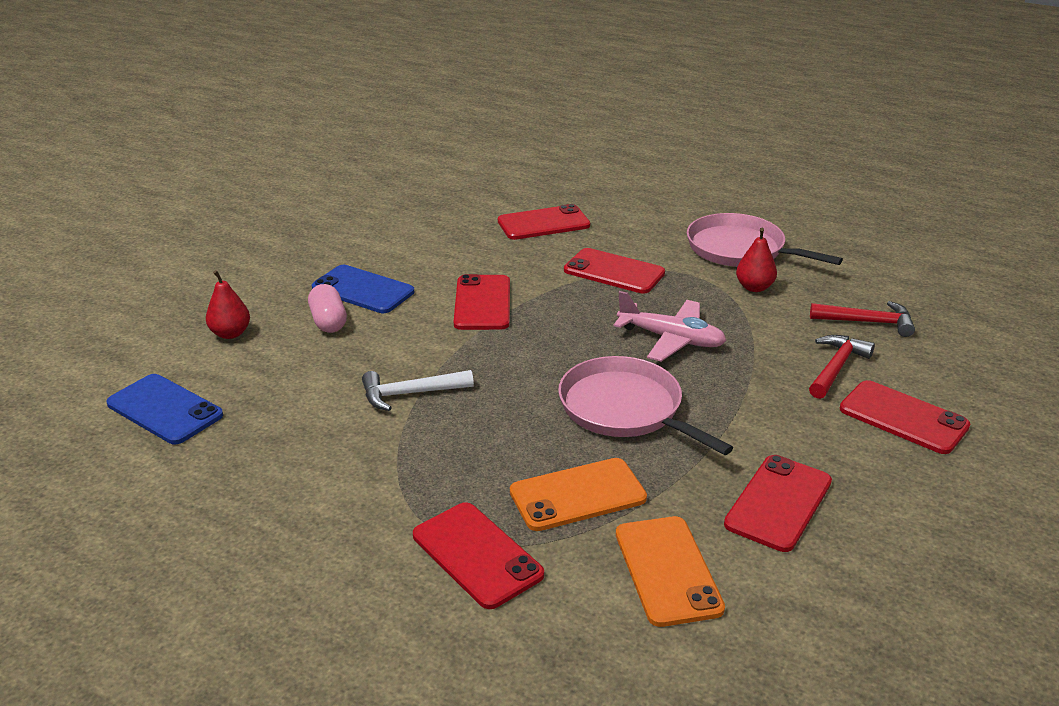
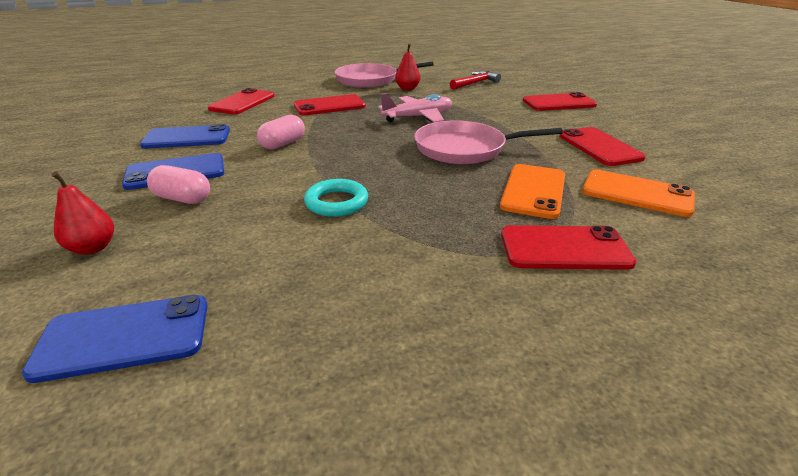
camera: 50 degrees left, 0 degrees up
white hammer [362,370,474,411] -> turquoise ring [304,179,368,217]
red phone [454,274,510,330] -> pink capsule [257,115,305,149]
red hammer [809,335,875,399] -> none
none -> blue phone [140,124,230,149]

